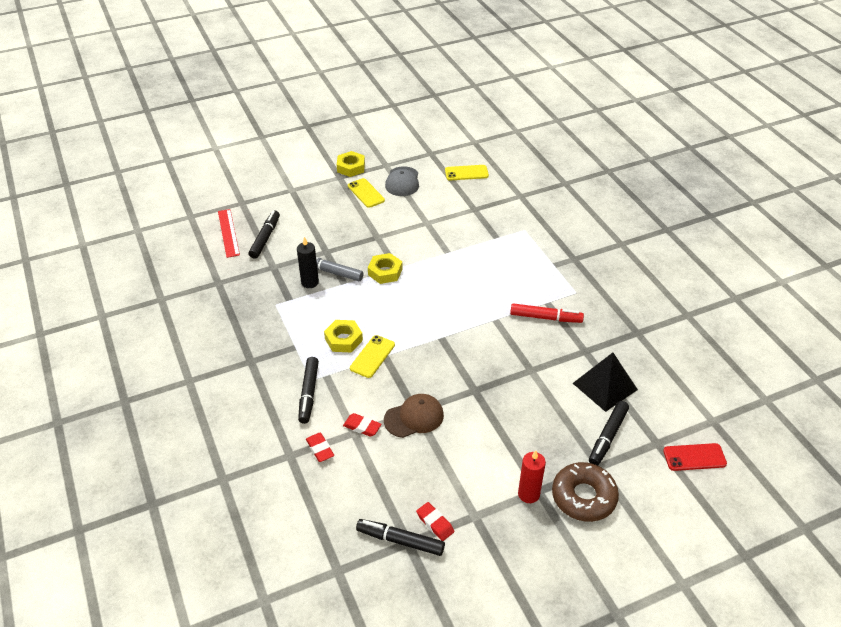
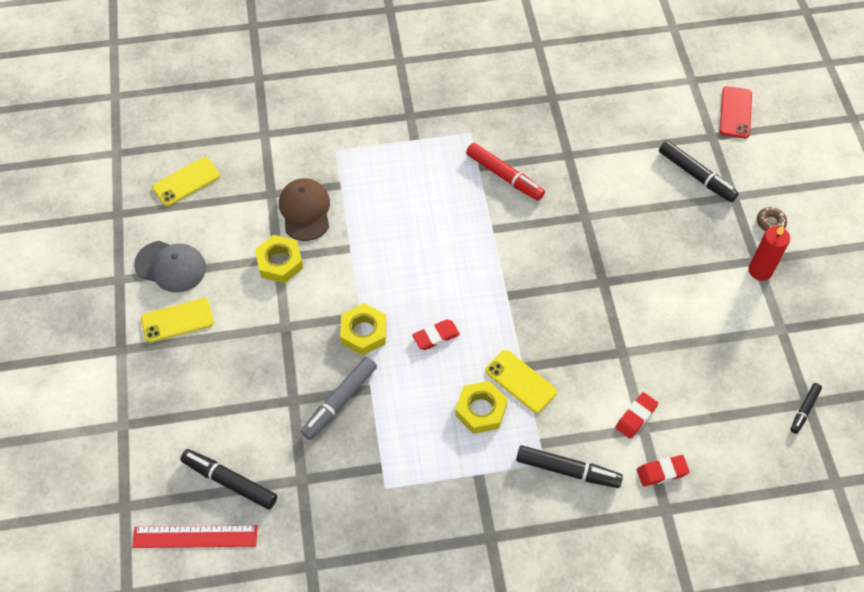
camera: 75 degrees left, 15 degrees up
black candle [297,237,319,288] -> none
yellow nut [337,151,365,177] -> yellow nut moved to [255,235,303,283]
black marker [356,519,445,556] -> black marker [790,383,822,434], size x0.58
brown cap [384,394,444,438] -> brown cap moved to [279,178,330,241]
red eraser [416,502,454,541] -> red eraser moved to [412,320,460,350]
yellow phone [445,165,489,181] -> yellow phone turned 45 degrees clockwise [152,157,220,206]
red marker [510,303,584,323] -> red marker turned 105 degrees clockwise [466,143,545,201]
brown donut [552,462,619,522] -> brown donut [757,207,787,231], size x0.42
black pyramid [573,353,638,412] -> none

